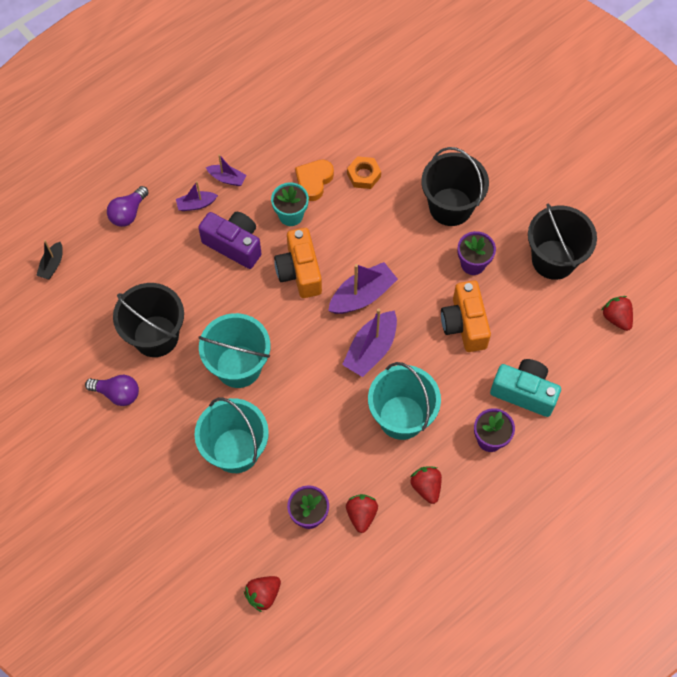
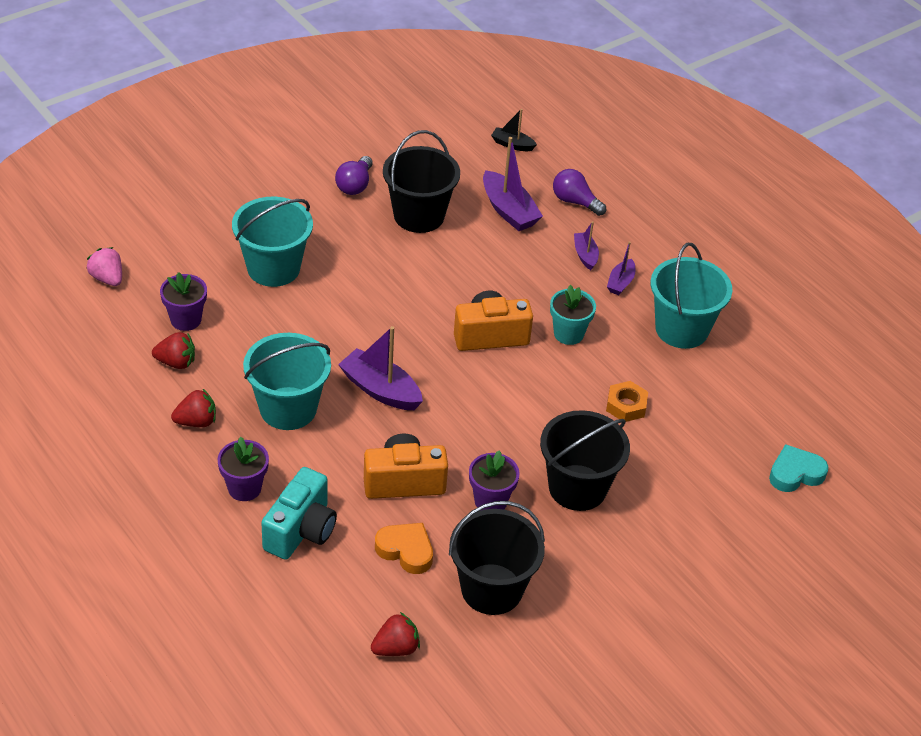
camera: 90 degrees right, 20 degrees down
purple camera [198,212,262,269] -> none
turquoise bucket [198,313,270,388] -> turquoise bucket moved to [650,243,732,349]
red strawberry [244,576,281,612] -> pink strawberry [86,247,122,286]
orange heart [295,160,334,201] -> orange heart moved to [375,523,433,574]
purple boat [328,262,398,314] -> purple boat moved to [483,137,543,231]
none -> turquoise heart [769,444,829,492]

